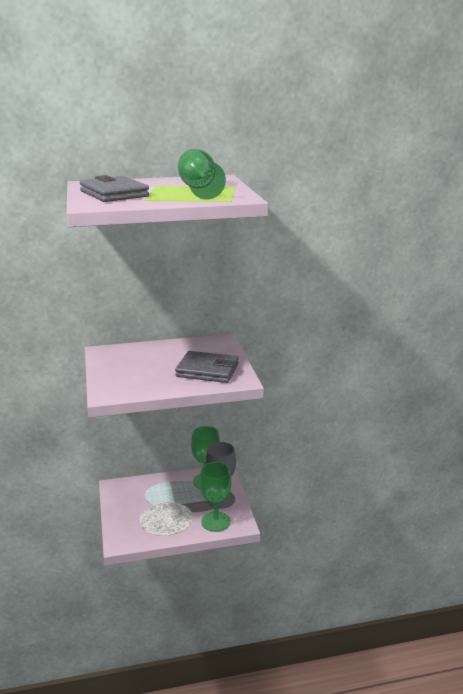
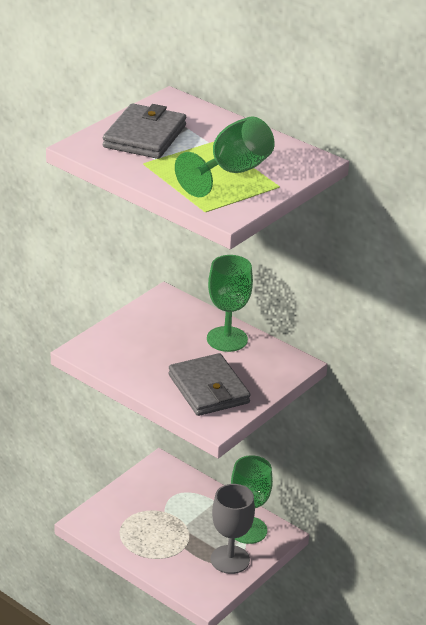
camera: 50 degrees right, 10 degrees up
green goblet [200,462,231,532] -> green goblet moved to [207,255,253,352]

